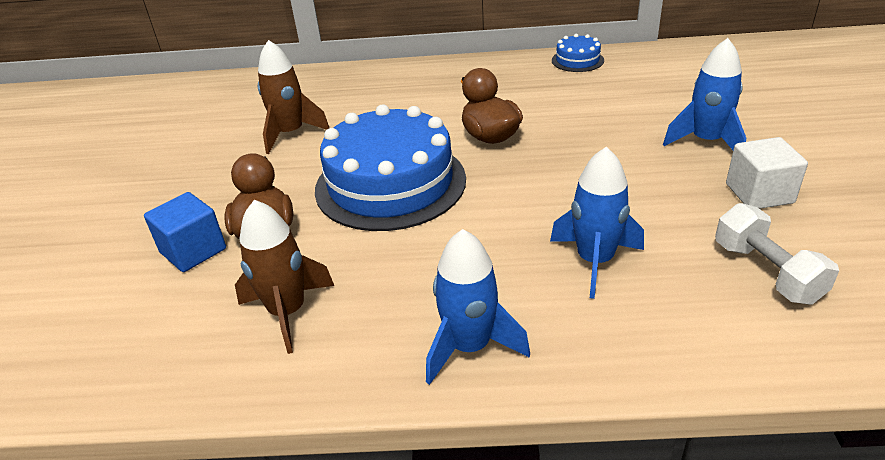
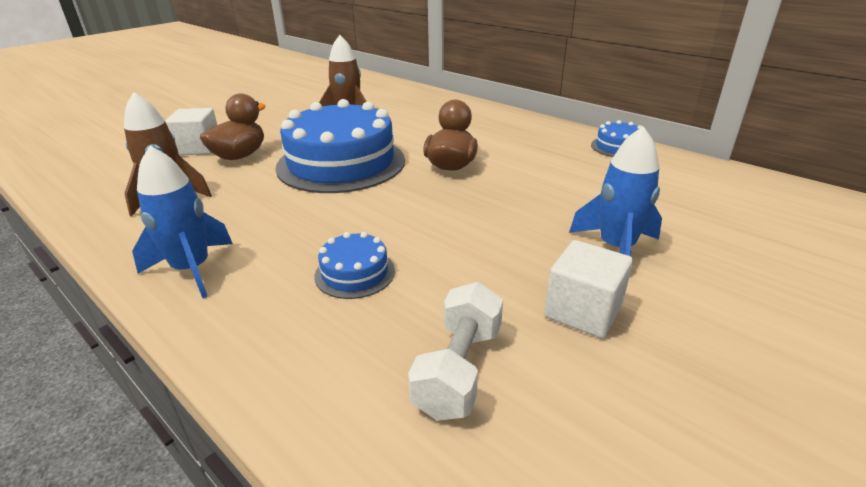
camera: 40 degrees right, 5 degrees down
blue cube [144,192,226,272] -> white cube [165,108,217,155]
blue rocket [550,147,644,299] -> blue cake [315,232,395,299]

